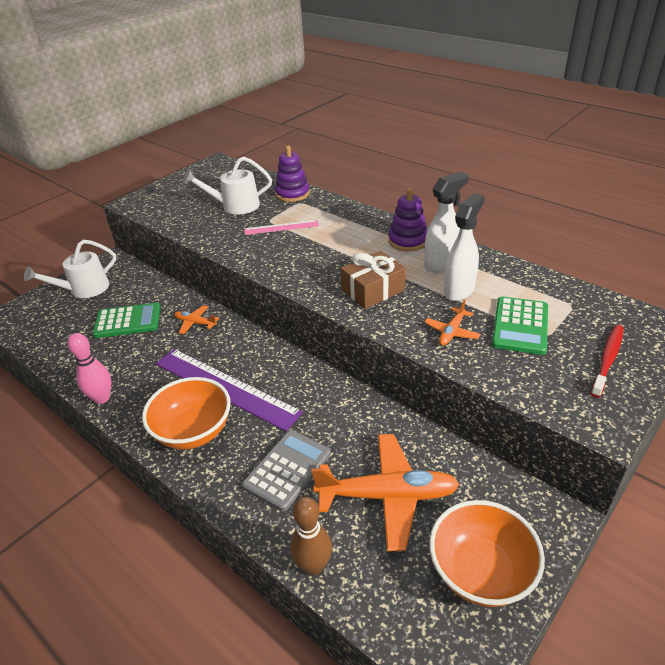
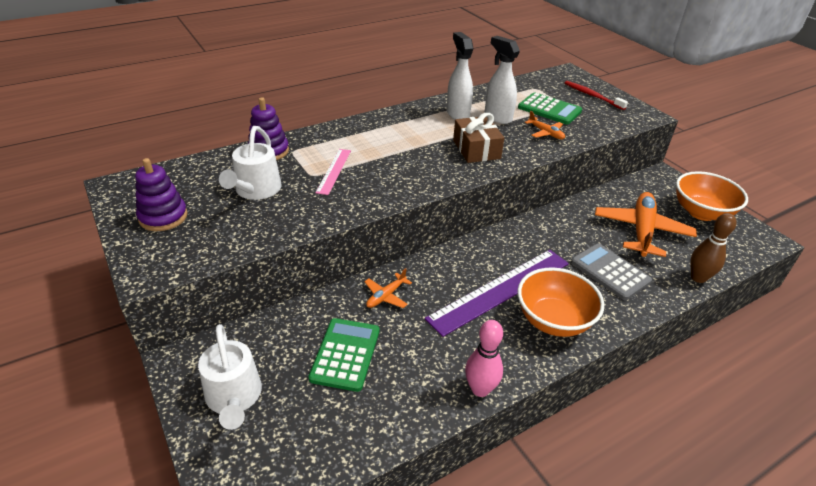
camera: 75 degrees left, 0 degrees up
purple stacking toy [388,188,428,251] -> purple stacking toy moved to [135,158,188,231]

